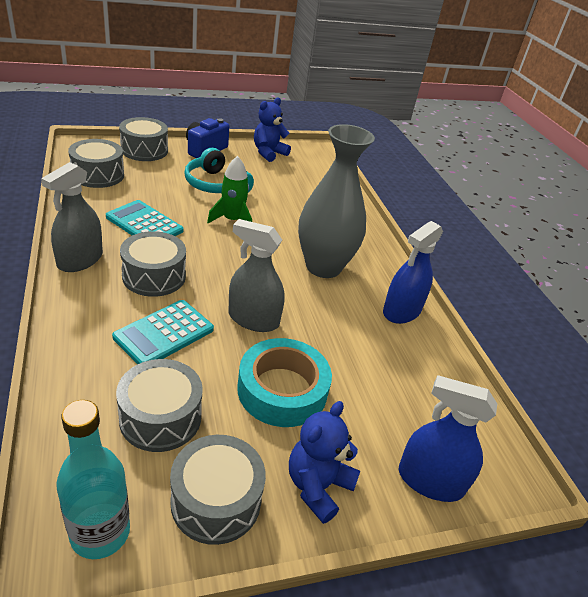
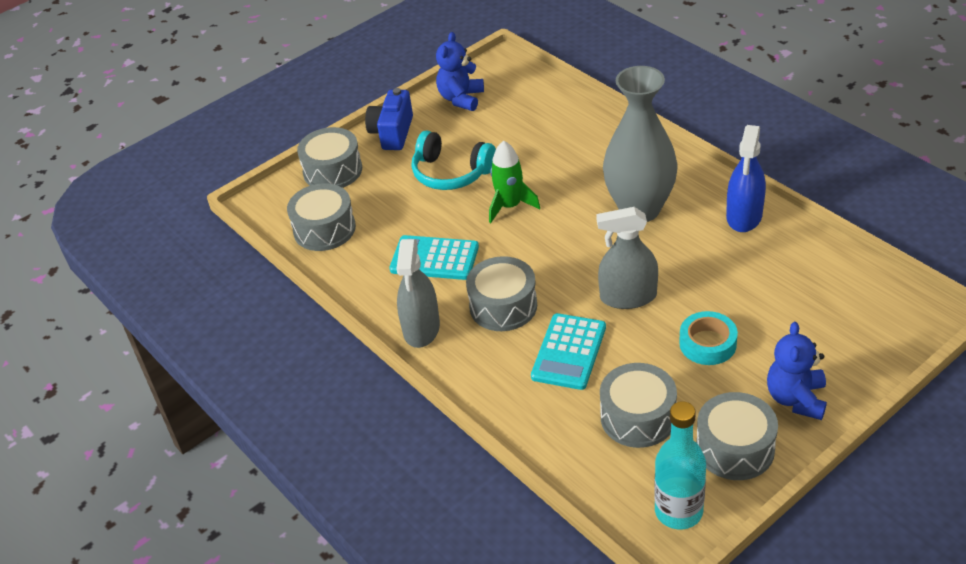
camera: 15 degrees left, 5 degrees up
turquoise tape [237,338,332,427] -> turquoise tape [679,311,738,365], size x0.64
blue spray bottle [399,375,497,502] -> none

